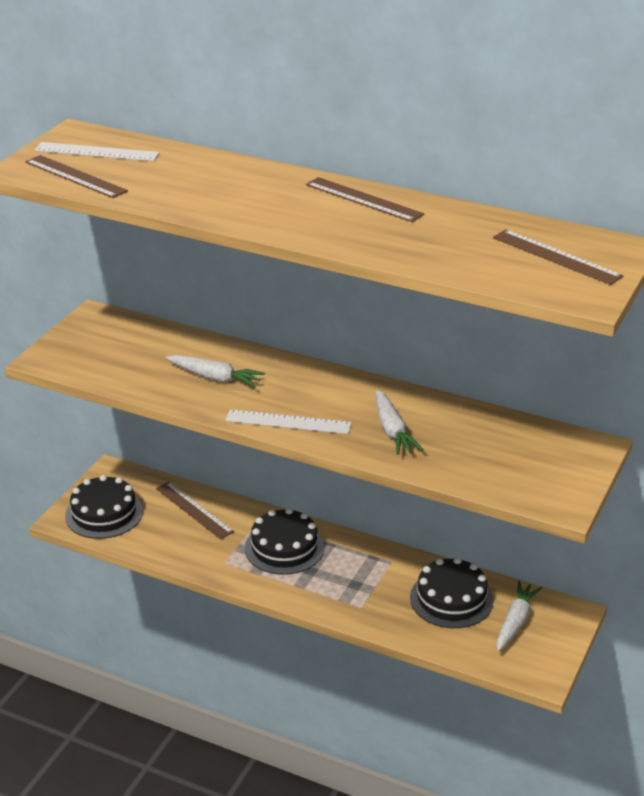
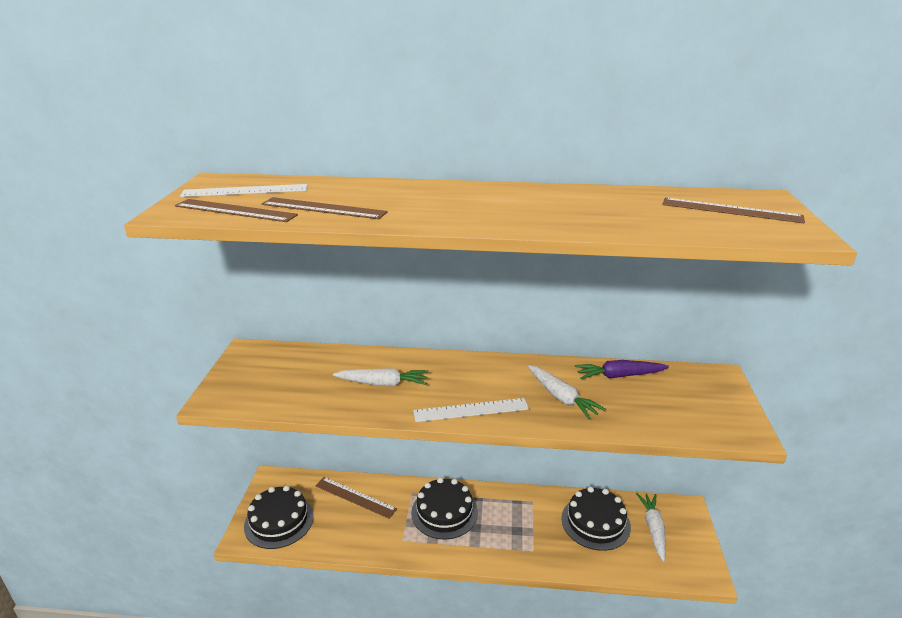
camera: 20 degrees left, 5 degrees down
brown ruler [306,177,424,222] -> brown ruler moved to [262,197,388,219]
none -> purple carrot [575,360,669,379]

